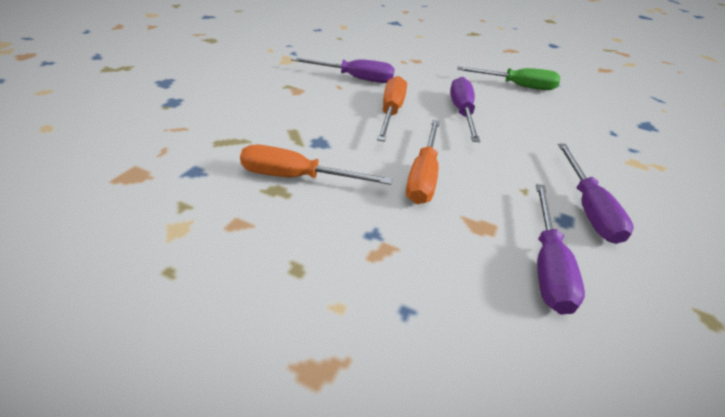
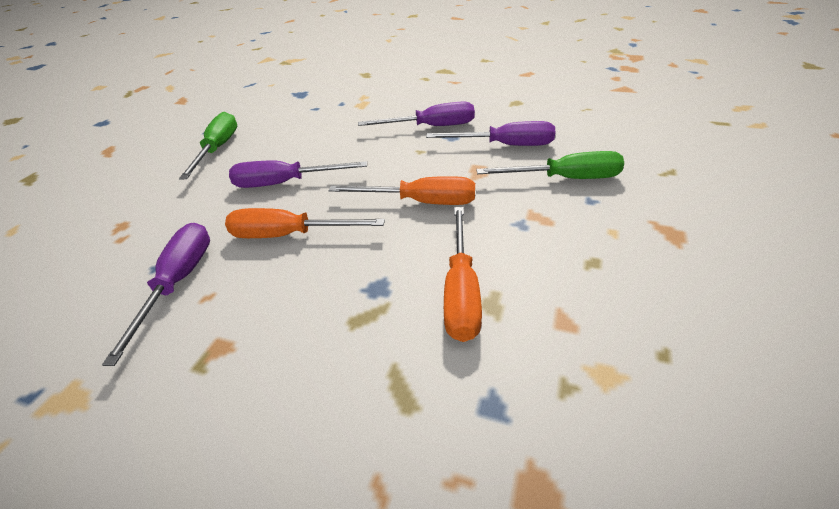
camera: 90 degrees left, 0 degrees up
none -> green screwdriver [476,151,624,179]

